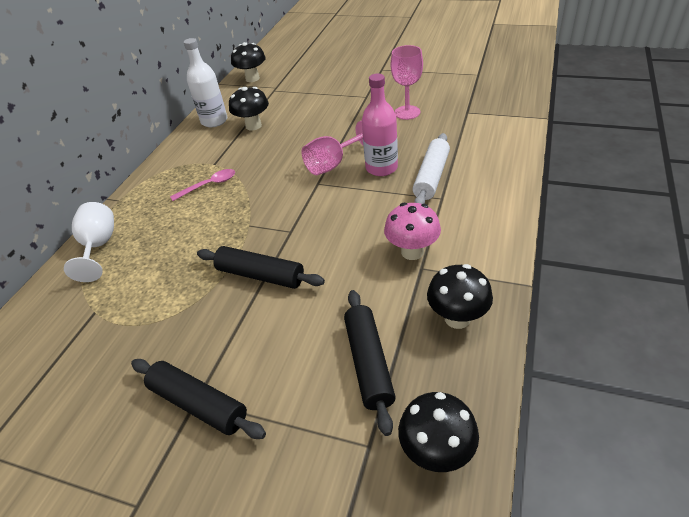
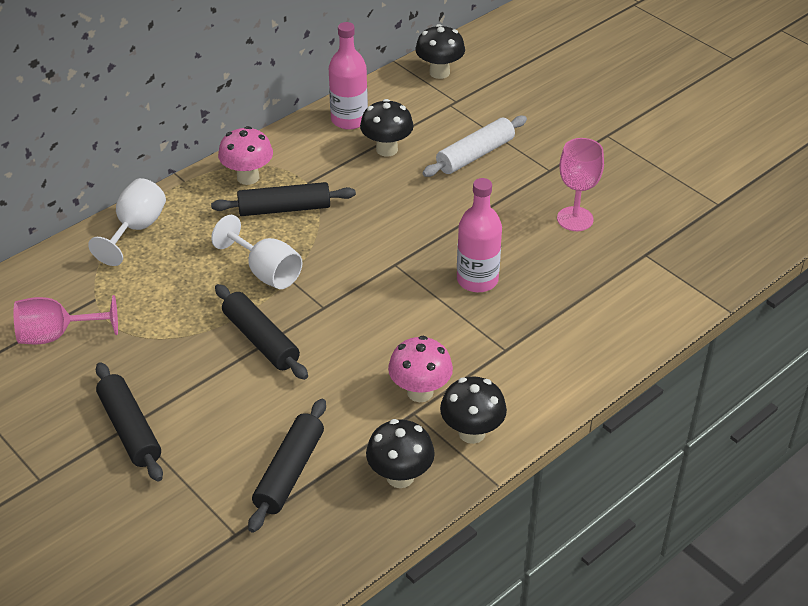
camera: 25 degrees right, 0 degrees up
pink spoon [170,169,235,201] -> black rolling pin [211,182,356,216]
white bottle [184,38,227,127] -> pink bottle [329,22,368,130]
pink goblet [301,121,363,175] -> pink goblet moved to [14,295,118,345]
black mushroom [398,392,479,472] -> black mushroom moved to [440,377,507,444]
white rolling pin [413,133,450,204] -> white rolling pin moved to [422,116,527,177]
none -> white goblet [211,215,303,289]
none -> pink mushroom [218,126,273,185]

